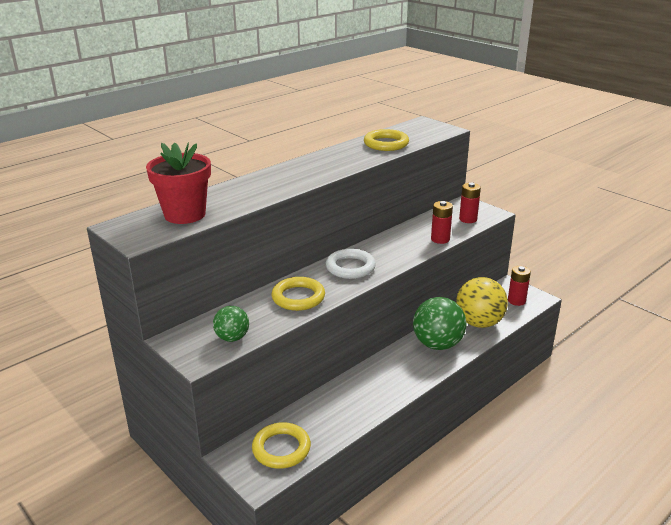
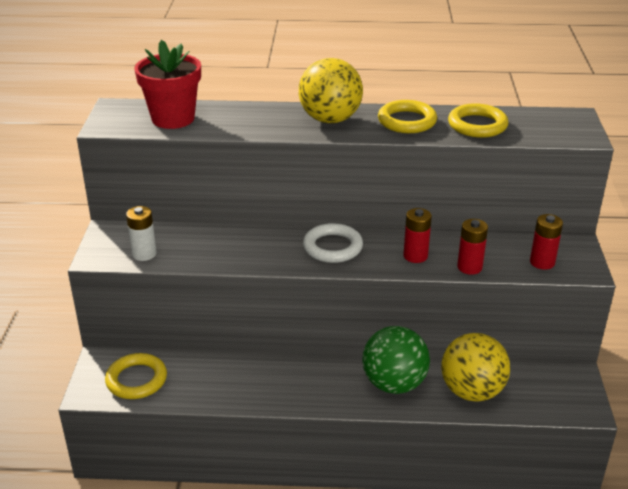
camera: 45 degrees right, 5 degrees up
green ball [213,306,249,342] -> white battery [126,206,157,261]
yellow ring [272,277,325,311] -> yellow ring moved to [378,100,437,133]
red battery [508,266,531,306] -> red battery moved to [403,208,432,263]
none -> yellow ball [299,58,363,123]

